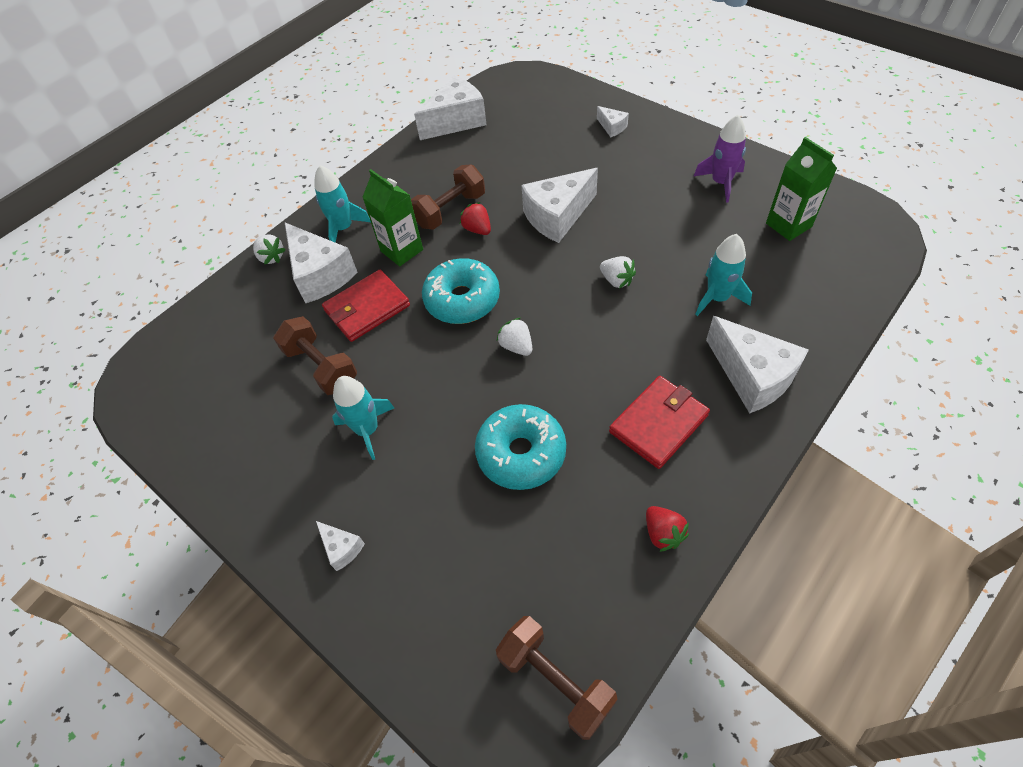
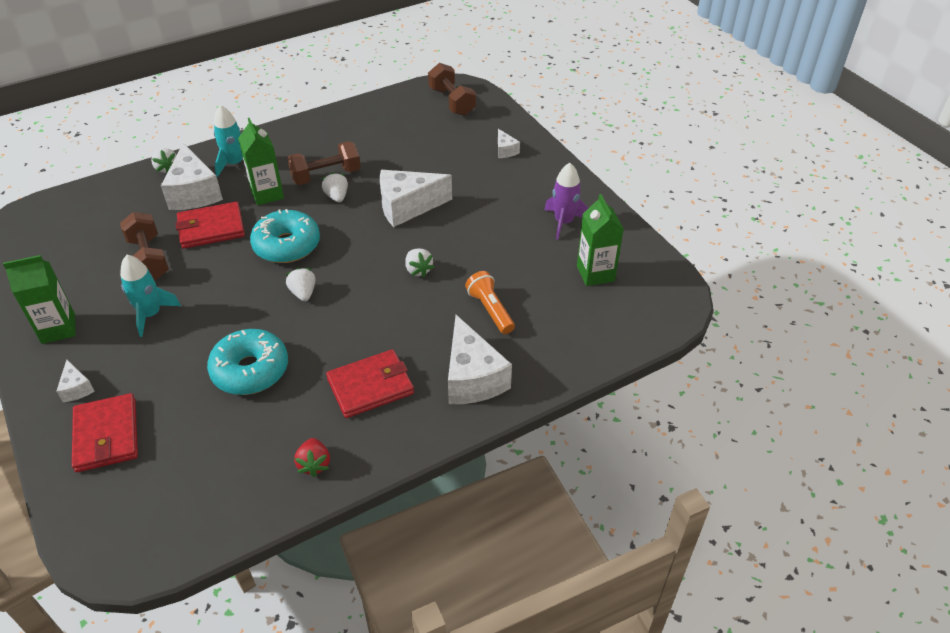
camera: 15 degrees right, 10 degrees down
white cheese [414,76,486,140] -> none
red strawberry [460,202,491,235] -> white strawberry [322,172,348,202]
brown dumbbell [496,616,617,740] -> brown dumbbell moved to [428,63,476,116]
turquoise rocket [695,234,752,316] -> orange flashlight [465,271,515,334]
none -> green carton [3,255,76,344]
none -> red wallet [72,393,138,472]

